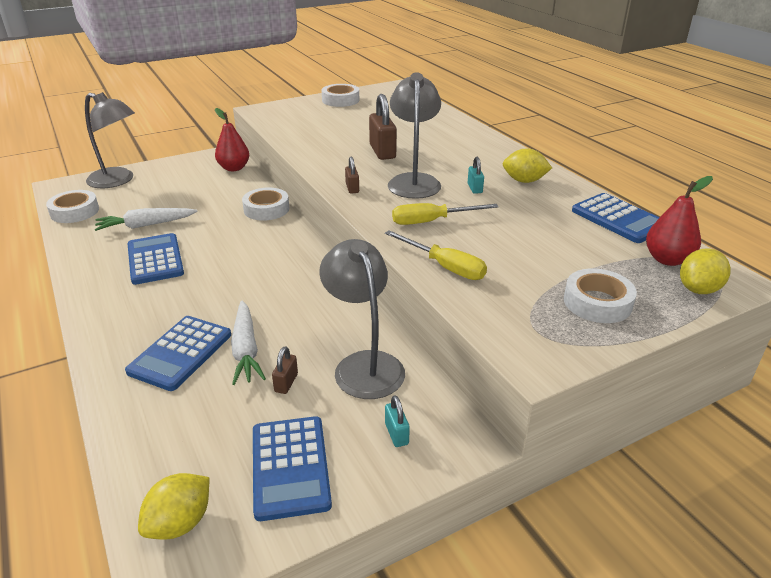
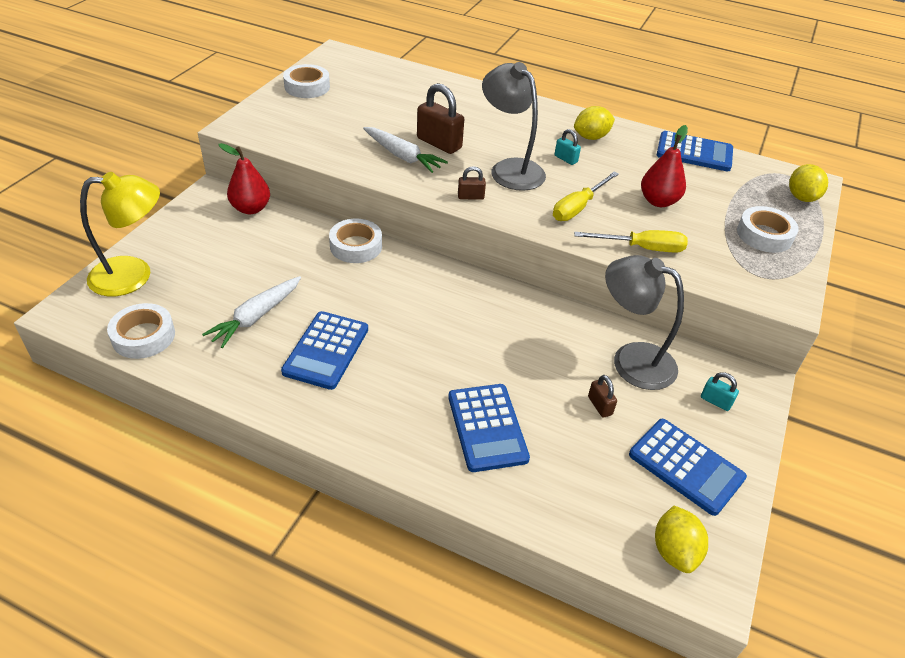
camera: 40 degrees left, 10 degrees up
grey lamp [85,92,135,188] -> yellow lamp [80,172,160,296]
blue calculator [127,233,184,285] -> blue calculator turned 105 degrees counterclockwise [281,311,368,390]
white carrot [231,301,266,385] -> white carrot moved to [363,127,448,173]
brown padlock [345,157,359,194] -> brown padlock turned 45 degrees counterclockwise [458,166,486,200]
red pear [646,176,713,266] -> red pear moved to [641,125,688,207]

